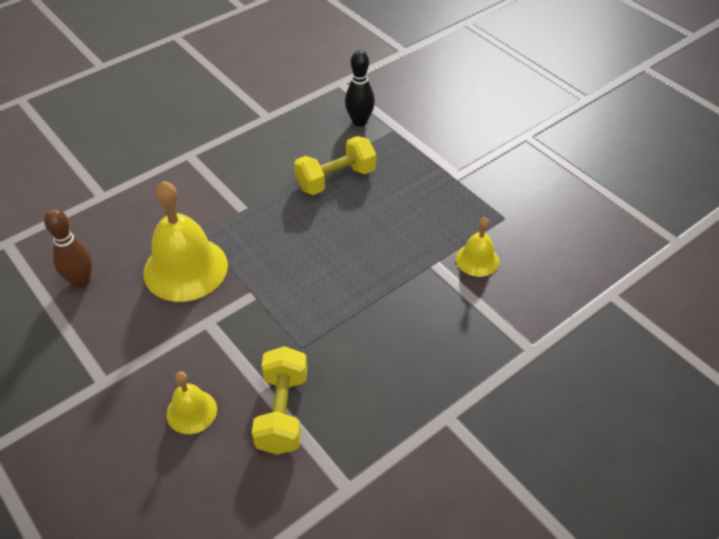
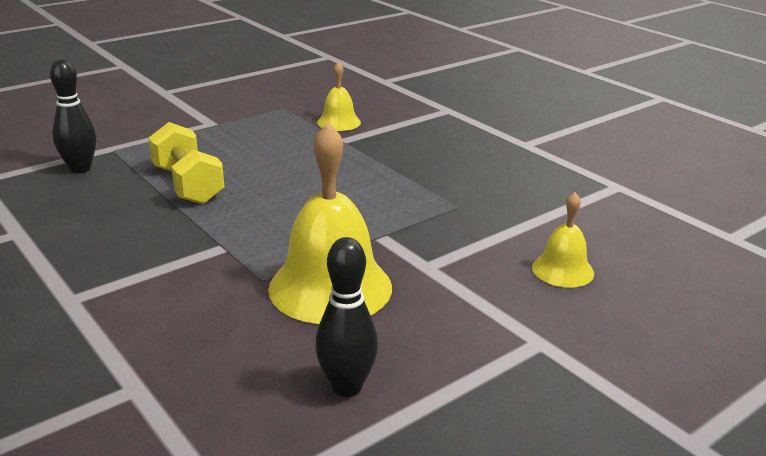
camera: 90 degrees left, 20 degrees down
brown bowling pin [44,209,92,288] -> black bowling pin [315,237,378,397]
yellow dumbbell [252,346,307,455] -> none

